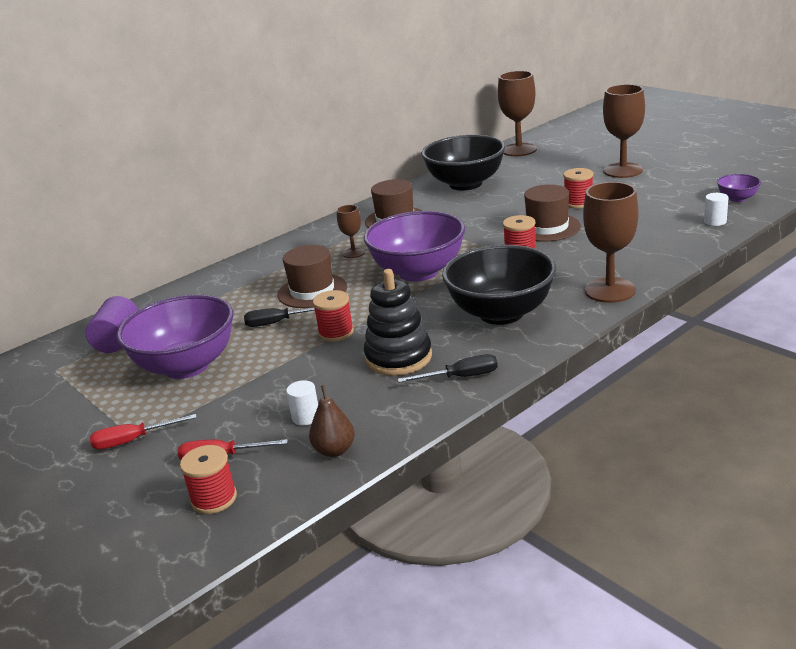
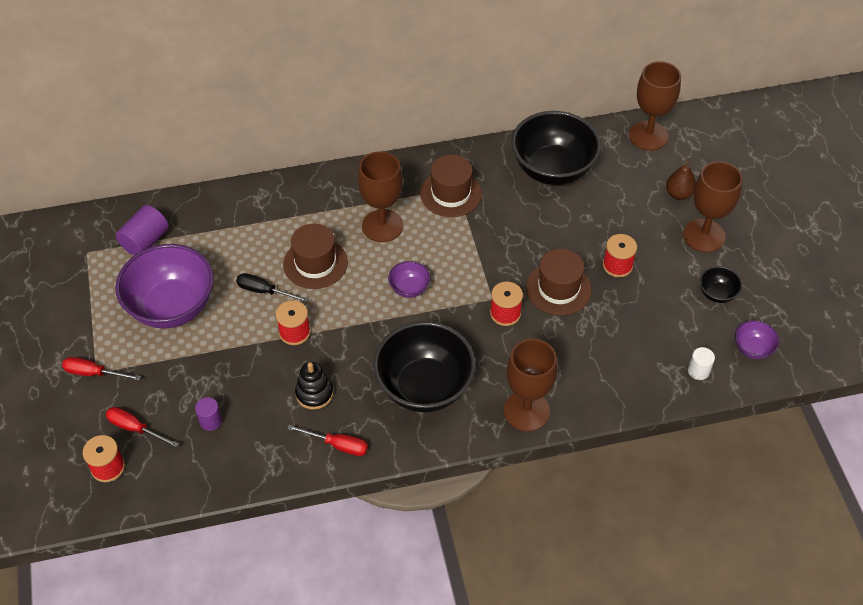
camera: 25 degrees right, 25 degrees up
white cylinder [286,380,318,425] -> purple cylinder [195,397,222,431]
brown pear [309,385,355,457] -> brown pear moved to [666,158,696,200]
brown goblet [337,205,365,258] -> brown goblet [358,151,403,242], size x1.93
purple bowl [364,211,465,282] -> purple bowl [388,261,430,298], size x0.45
black stacking toy [364,269,432,376] -> black stacking toy [295,362,333,410], size x0.66
black screwdriver [398,354,498,383] -> red screwdriver [287,425,368,456]
none -> black bowl [700,266,742,303]

